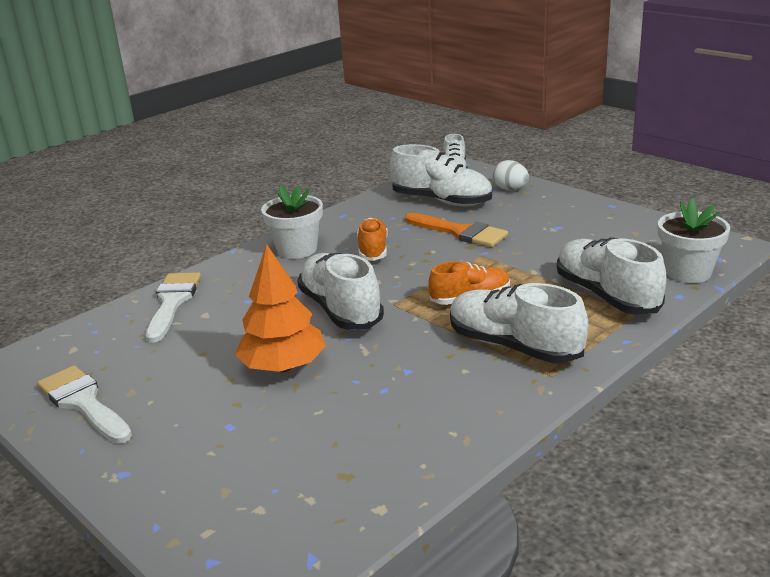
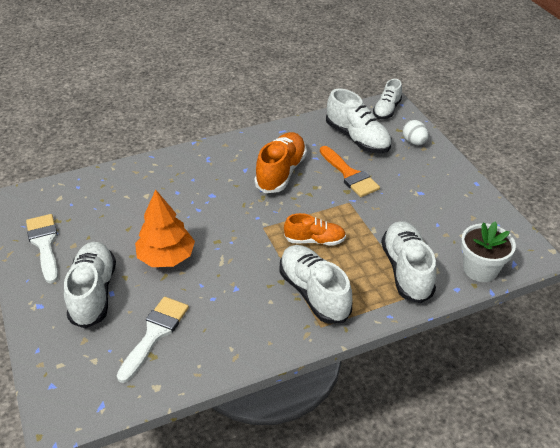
camera: 20 degrees right, 15 degrees up
white brush [145,272,201,343] -> white brush moved to [116,297,189,383]
white flower pot [261,185,323,259] -> none
white shoe [297,253,384,330] -> white shoe moved to [64,242,116,329]
orange shoe [357,217,388,261] -> orange shoe [254,132,307,193], size x1.59

